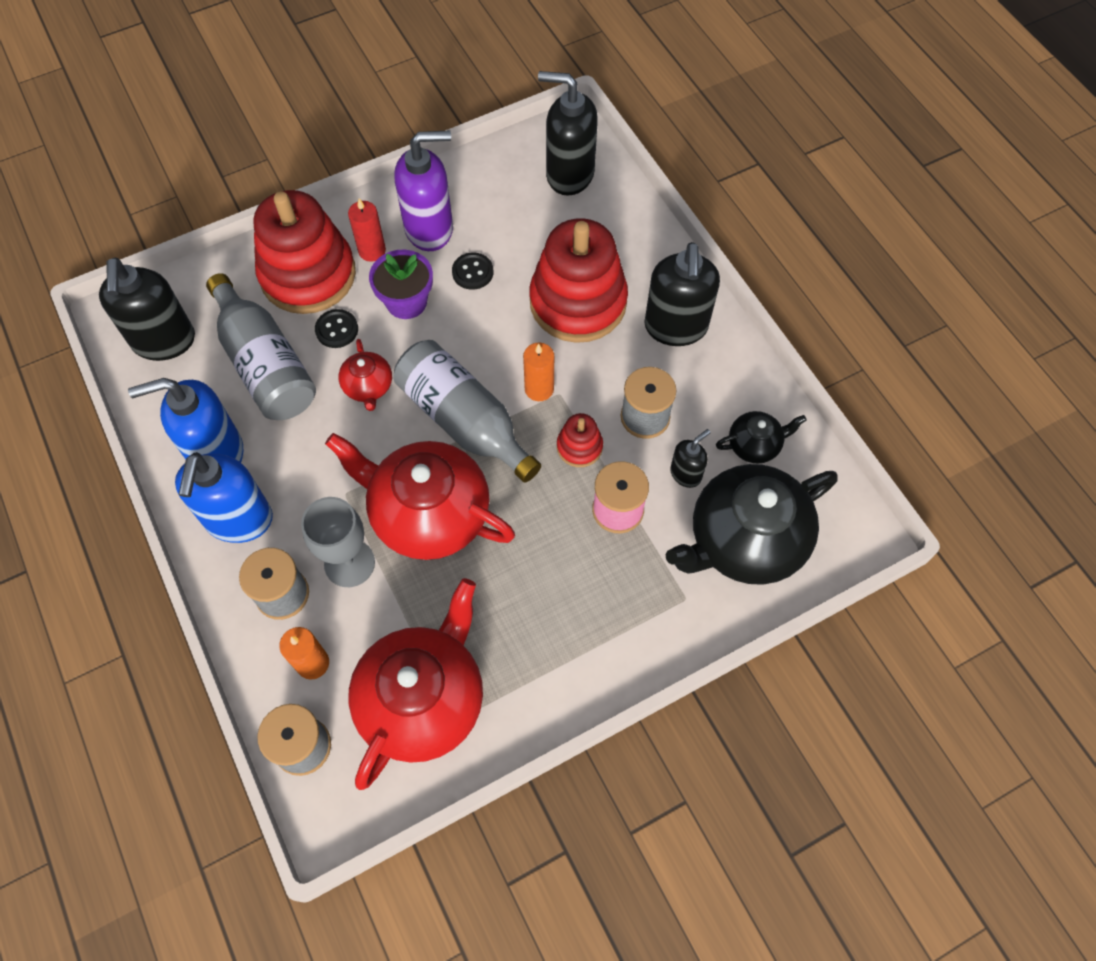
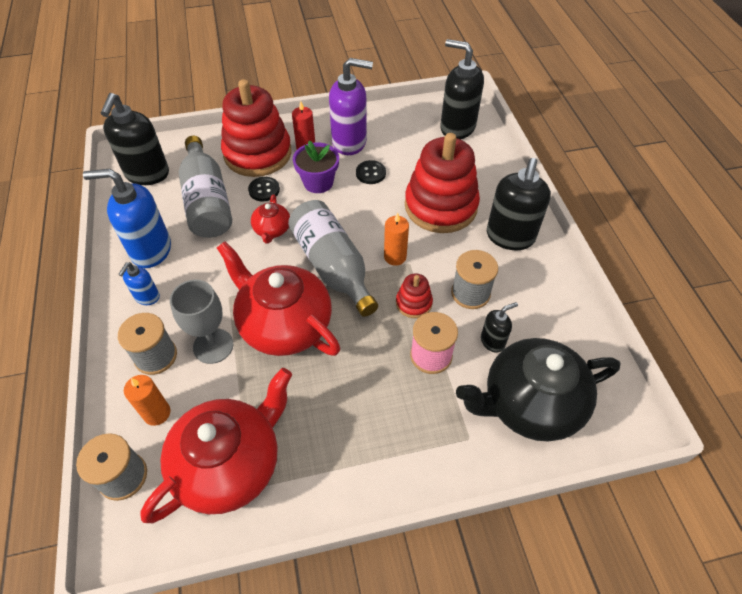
camera: 15 degrees right, 10 degrees down
blue soap dispenser [175,452,273,543] -> blue soap dispenser [118,262,160,305], size x0.51
black teapot [716,411,807,464] -> none

